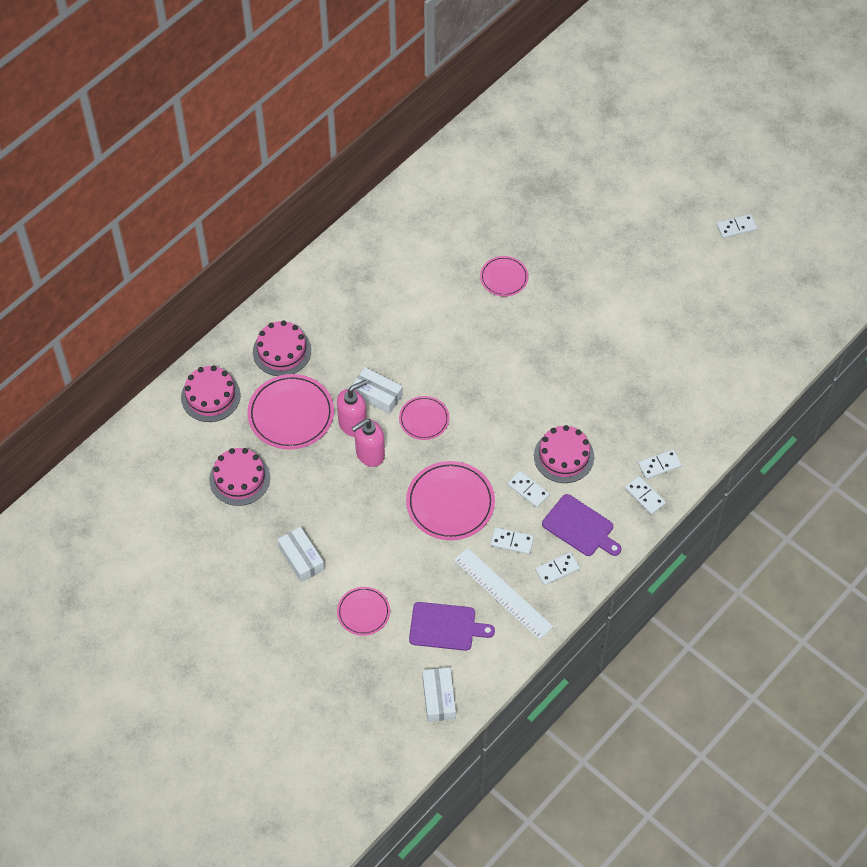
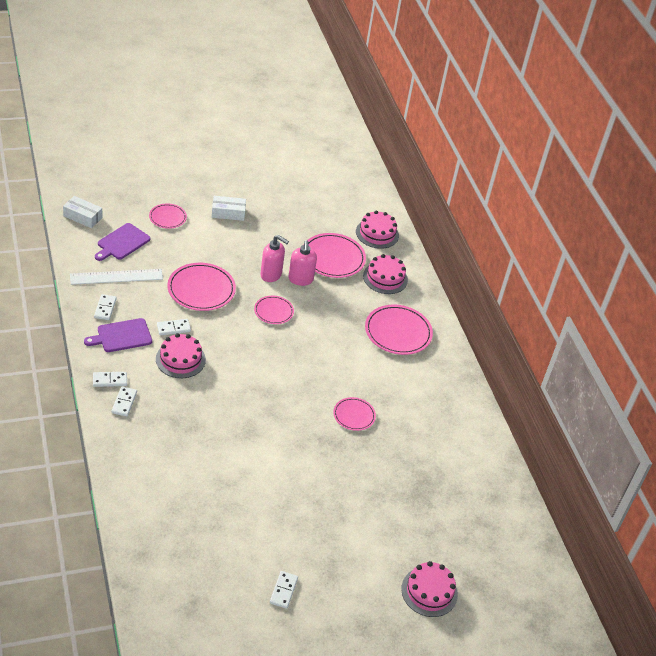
camera: 115 degrees right, 15 degrees down
pink cake [209,448,270,506] -> pink cake moved to [401,561,458,617]
white box [352,367,403,414] -> none
pink soap dispenser [352,419,385,467] -> pink soap dispenser turned 120 degrees clockwise [260,235,289,282]
white domino [490,527,534,554] -> none
none -> pink plate [365,305,433,355]

